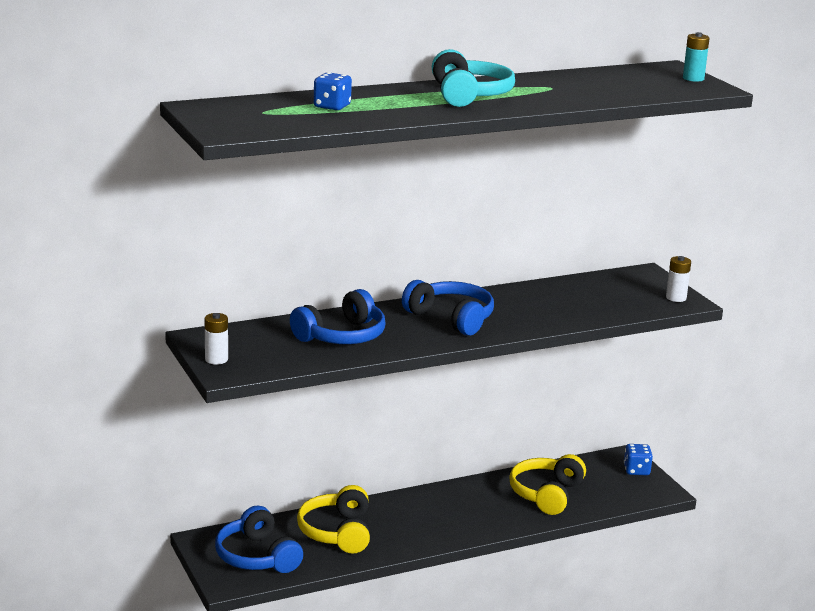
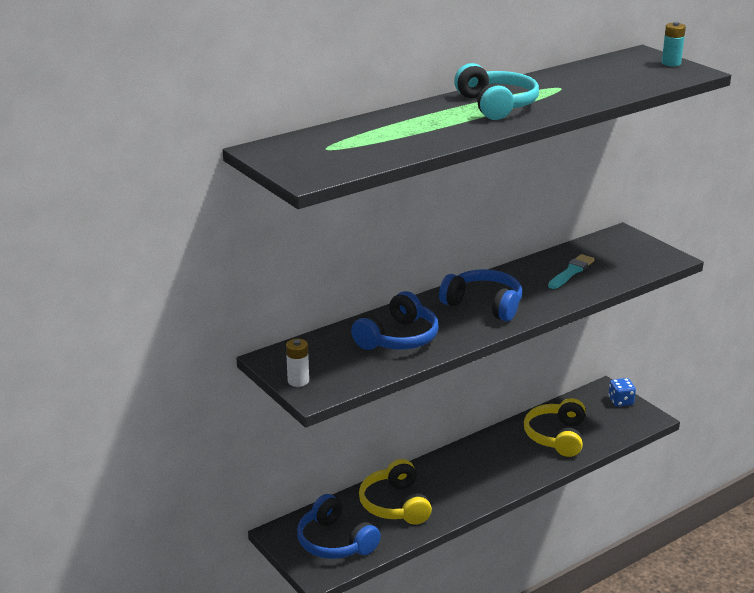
camera: 10 degrees left, 5 degrees up
blue dice [314,72,352,110] -> none
white battery [666,256,691,302] -> none
none -> turquoise brush [548,254,595,289]

